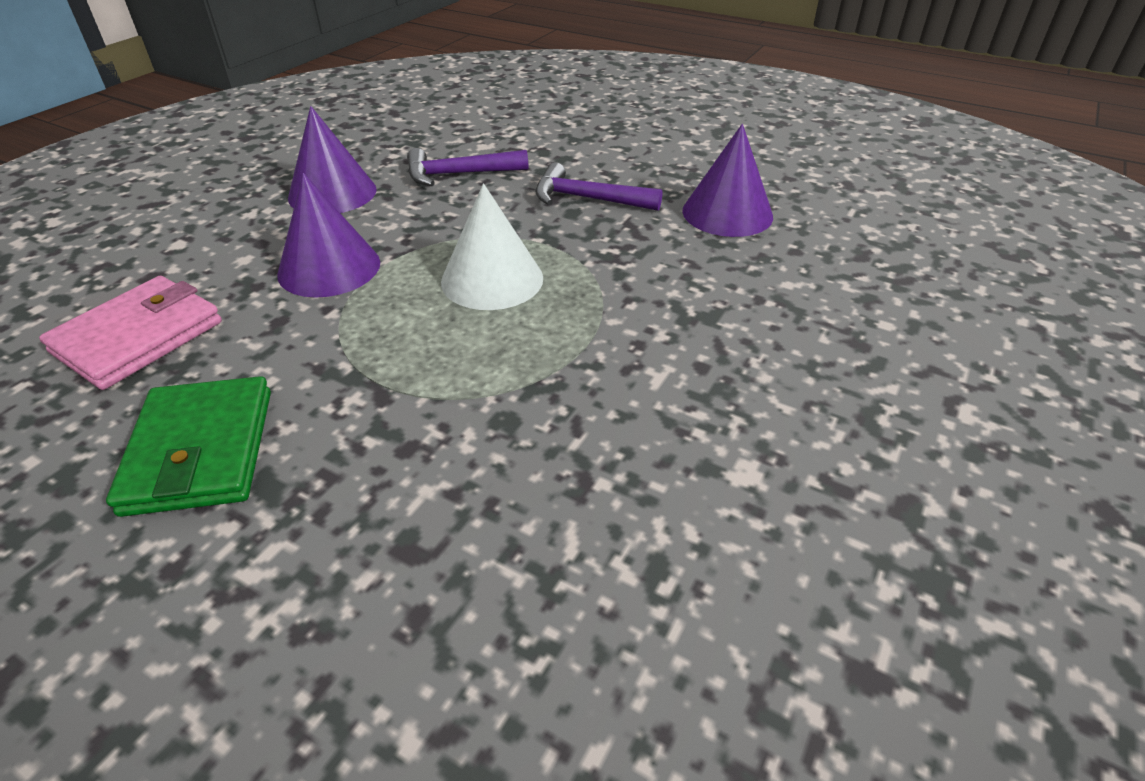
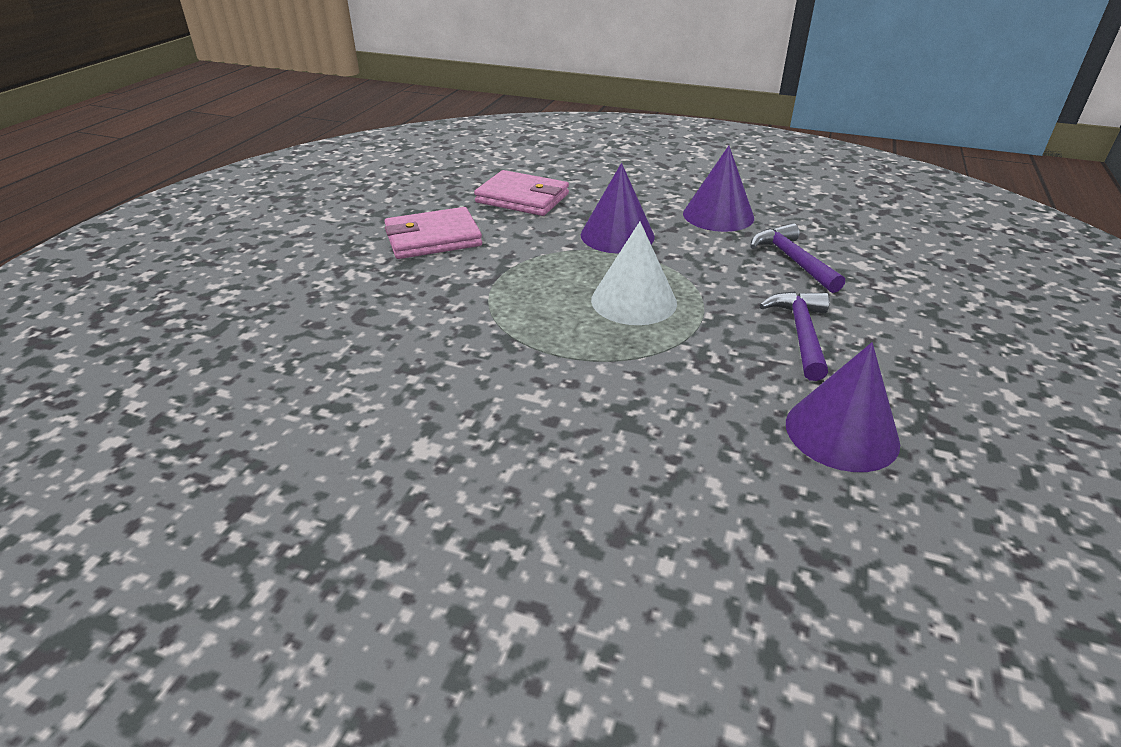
camera: 80 degrees right, 5 degrees down
green wallet [106,376,271,517] -> pink wallet [384,207,482,259]

